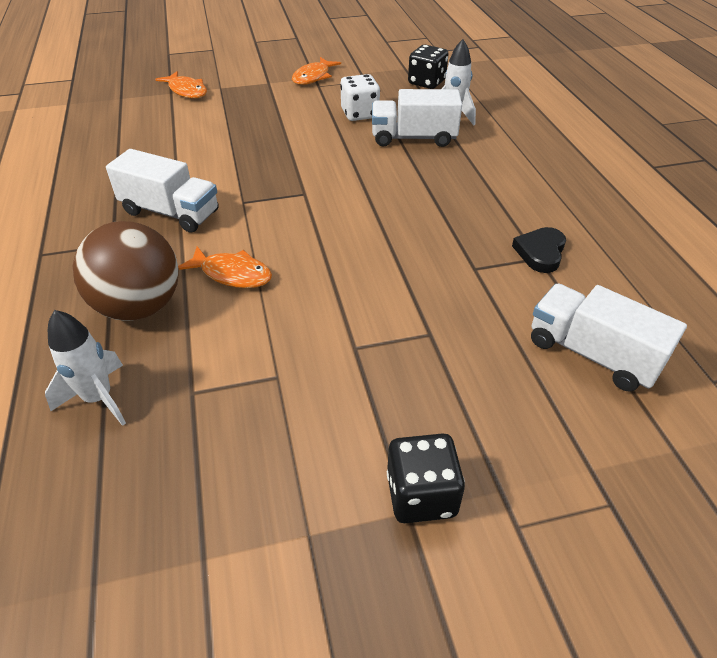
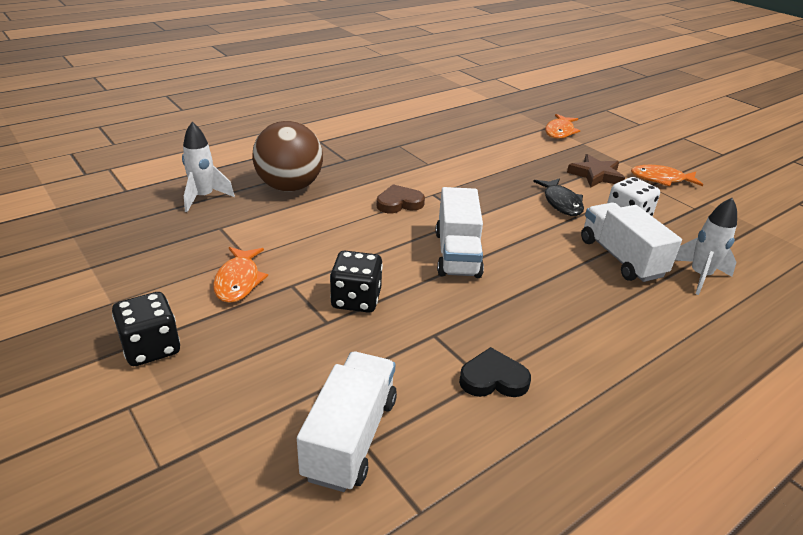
camera: 65 degrees right, 10 degrees down
white truck [106,149,218,233] -> white truck moved to [435,187,484,278]
orange fish [178,246,272,288] -> orange fish moved to [213,247,268,303]
black dice [408,45,448,89] -> black dice moved to [330,251,383,313]
none -> brown heart [377,184,425,213]
none -> black fish [533,178,584,216]
none -> brown star [567,154,625,187]

